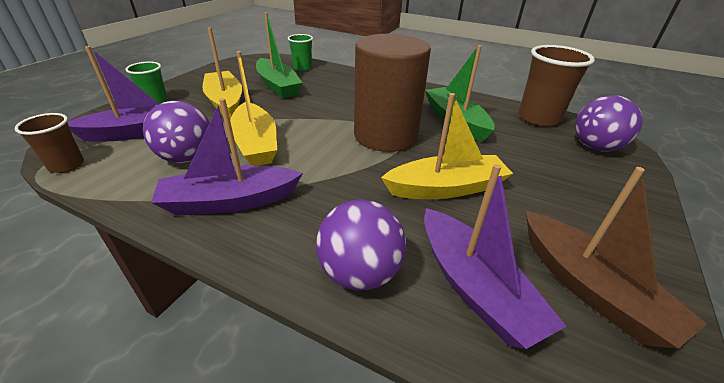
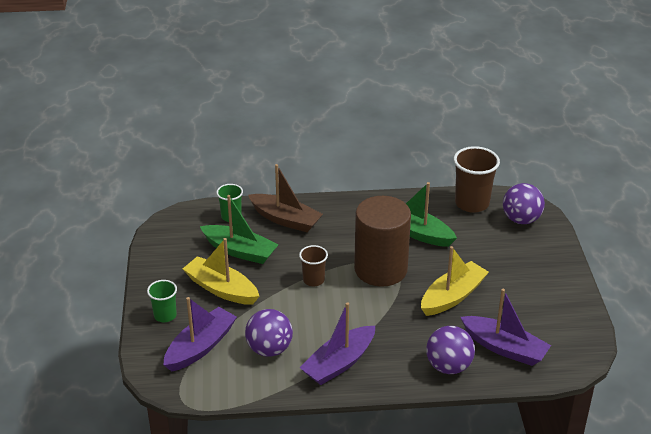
camera: 30 degrees left, 0 degrees up
brown cup [14,113,84,173] -> brown cup moved to [299,245,328,286]
yellow boat [230,51,277,165] -> none
brown boat [526,167,707,349] -> brown boat moved to [248,164,323,232]

